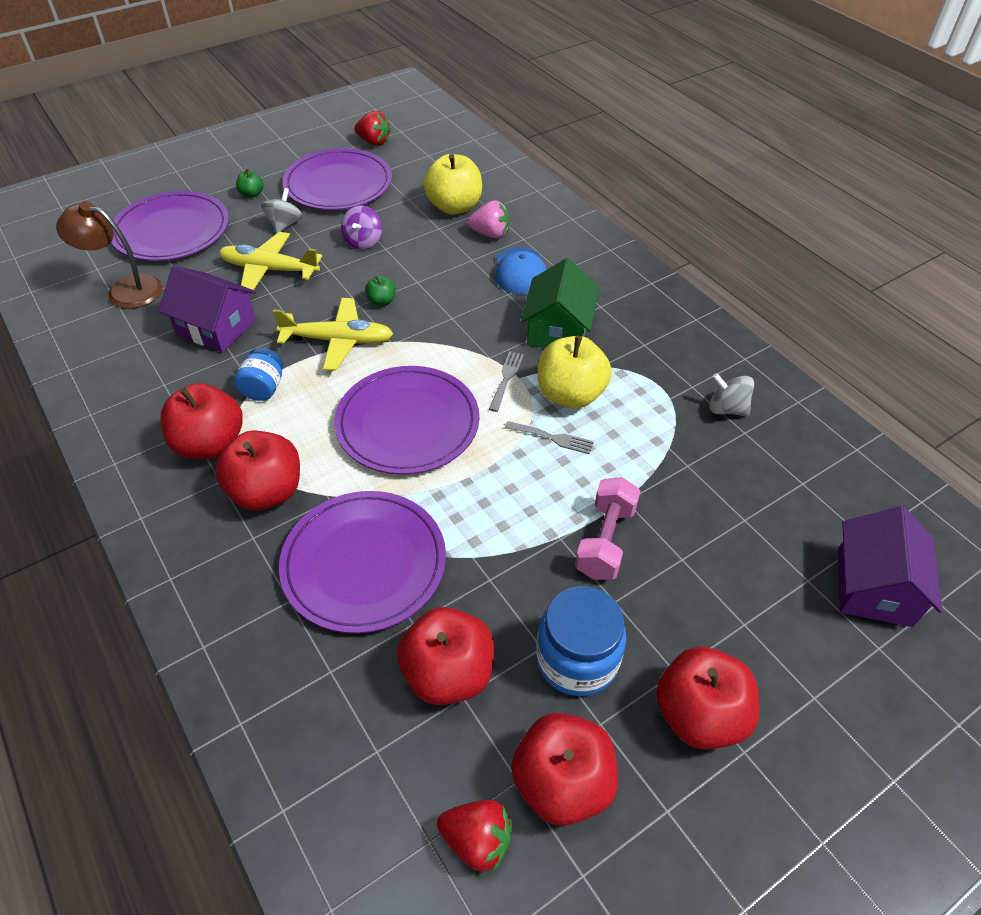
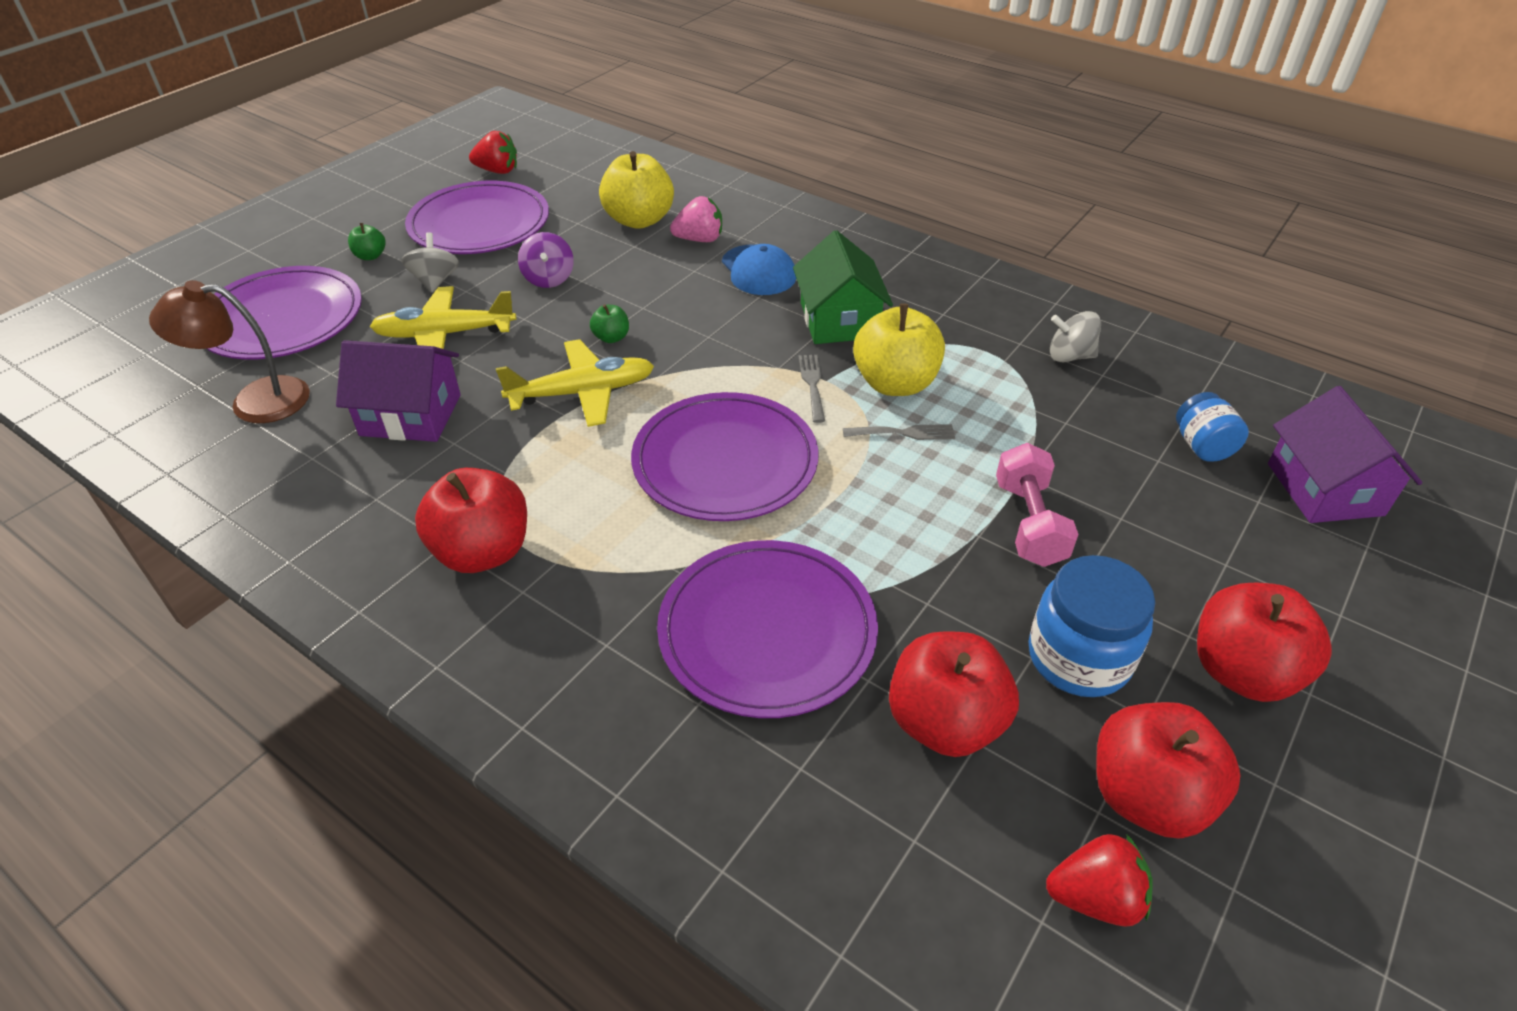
camera: 20 degrees left, 5 degrees down
red apple [215,431,300,511] -> none
blue jar [234,348,283,401] -> blue jar moved to [1176,392,1249,462]

